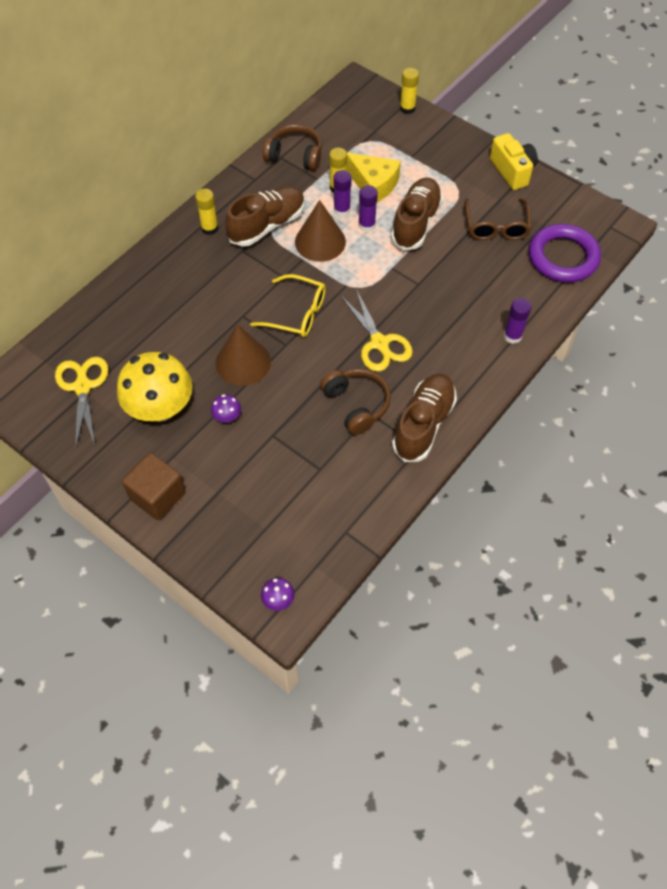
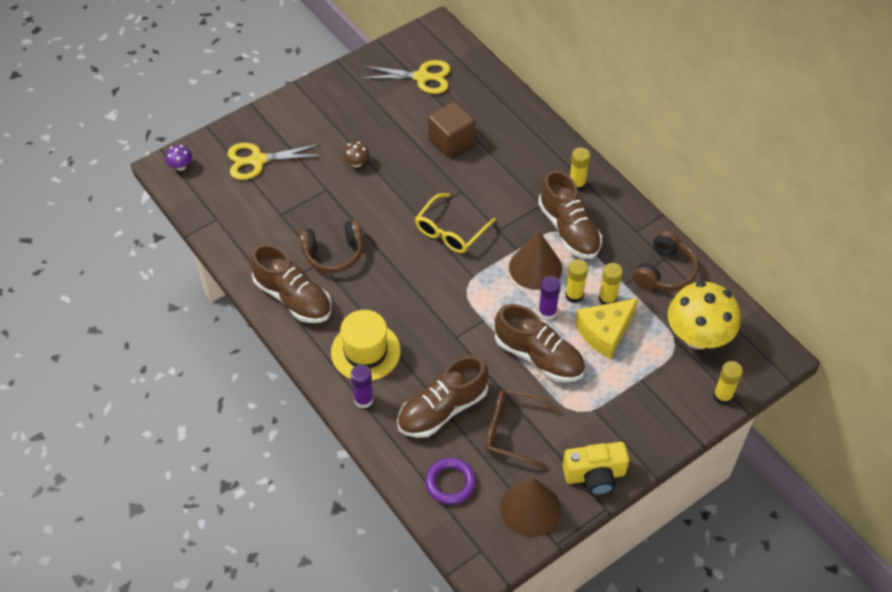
camera: 105 degrees right, 5 degrees down
yellow mushroom [117,352,193,422] -> yellow mushroom moved to [668,281,740,349]
brown cube [122,453,186,520] -> brown cube moved to [428,102,475,157]
purple mushroom [211,394,241,423] -> brown mushroom [343,142,369,168]
brown cone [216,324,271,386] -> brown cone moved to [500,478,561,537]
purple glue stick [333,170,352,217] -> yellow glue stick [565,259,588,303]
yellow scissors [341,289,413,372] -> yellow scissors moved to [227,143,323,180]
purple ring [529,224,601,283] -> purple ring [425,458,476,505], size x0.61
none -> yellow hat [331,310,401,381]
none -> brown shoe [397,356,488,438]

